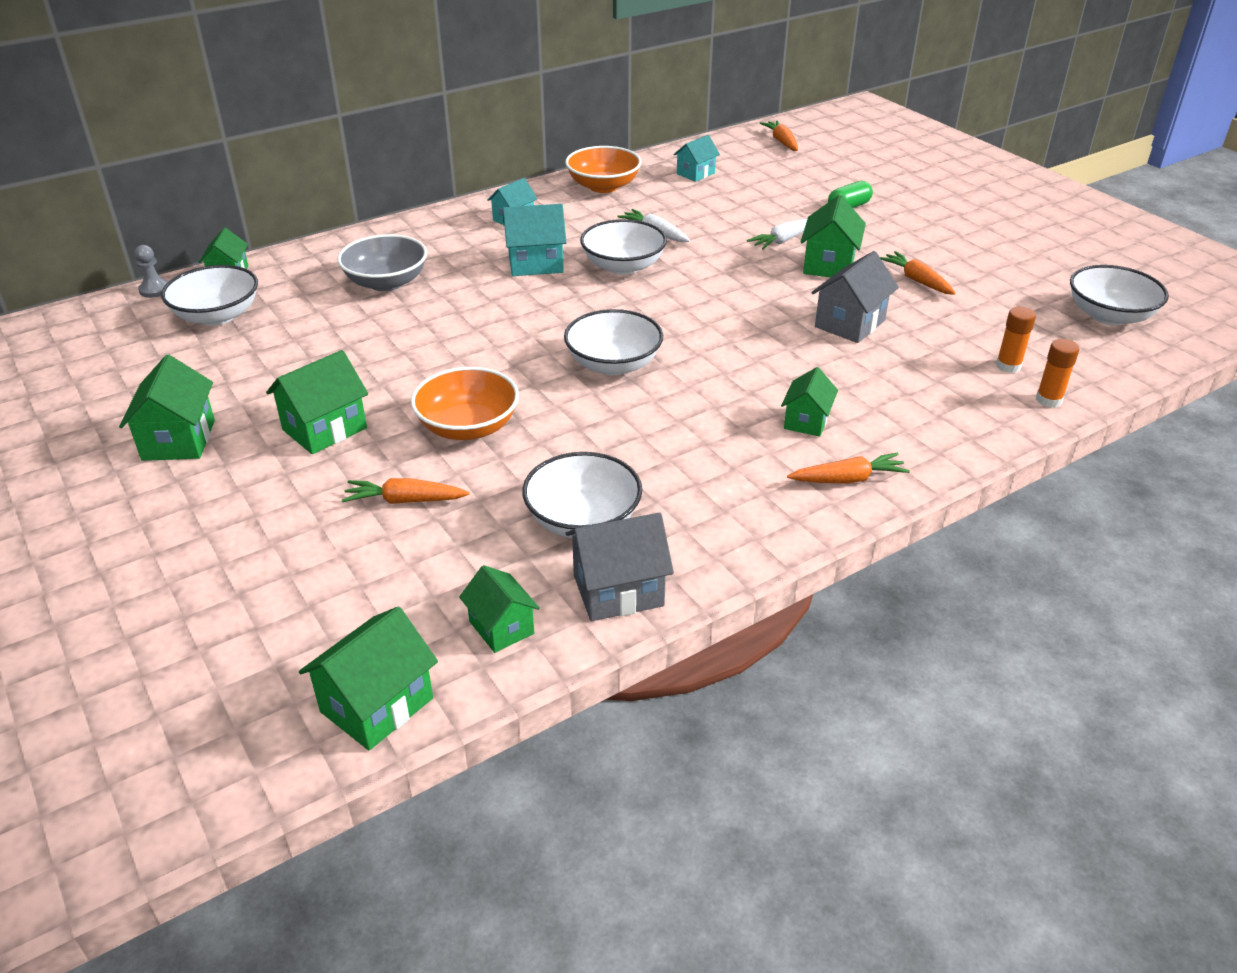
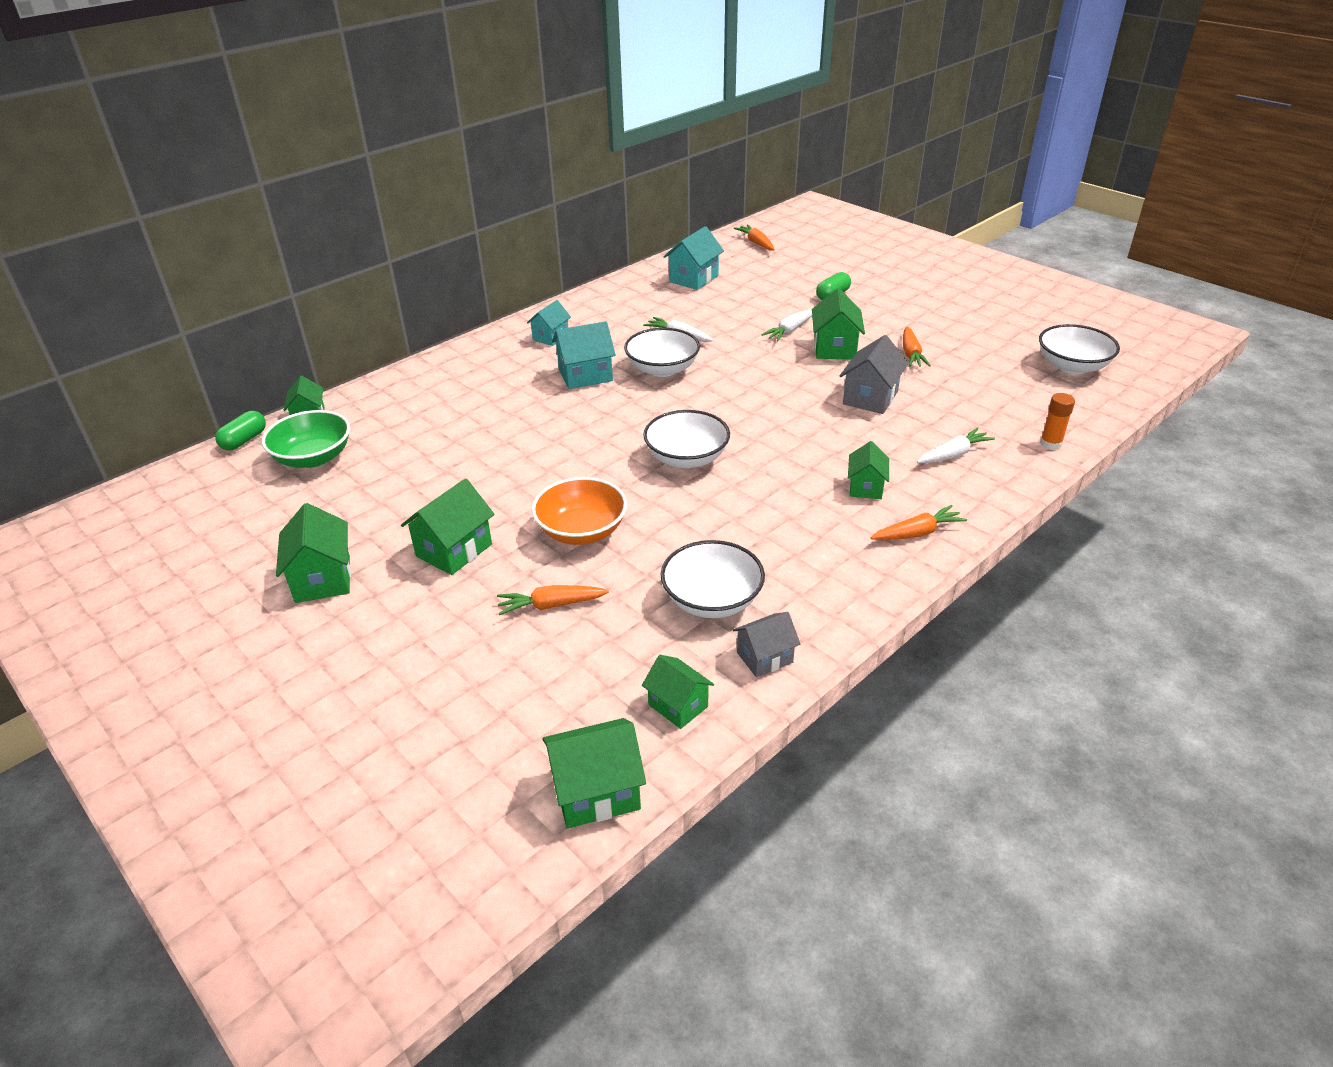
camera: 10 degrees left, 0 degrees up
grey pawn [134,245,169,298] -> green capsule [215,411,266,451]
white bowl [161,265,258,326] -> green bowl [262,410,350,468]
green house [299,607,438,750] -> green house turned 45 degrees clockwise [542,718,646,828]
grey bowl [337,234,427,291] -> none
orange bowl [565,146,641,193] -> none
grey house [565,513,674,621] -> grey house [733,612,800,678], size x0.66
turquoise house [674,135,720,182] -> turquoise house [664,226,724,290], size x1.52
orange carrot [880,251,956,295] -> orange carrot turned 135 degrees counterclockwise [903,326,931,367]
orange glue stick [996,307,1036,373] -> none
none -> white carrot [917,427,995,463]

